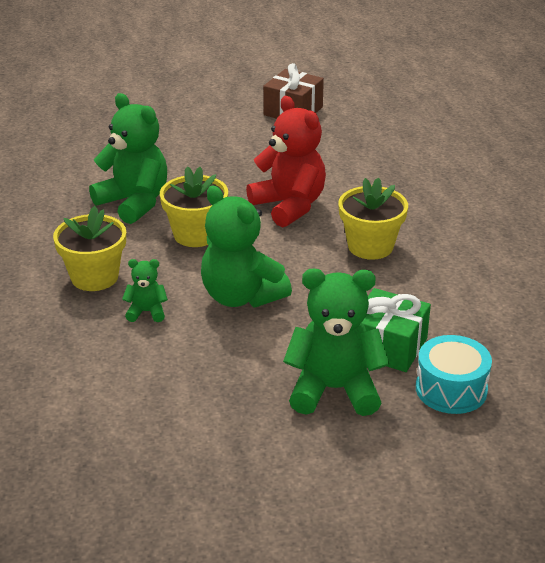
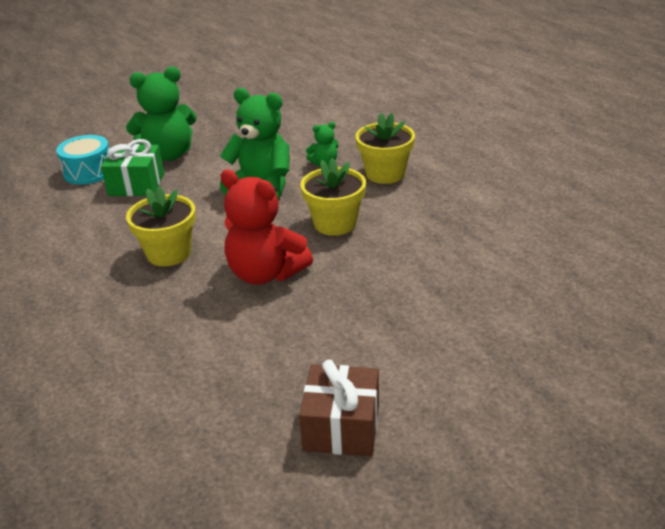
camera: 160 degrees right, 0 degrees up
green teddy bear [89,93,167,224] -> none

